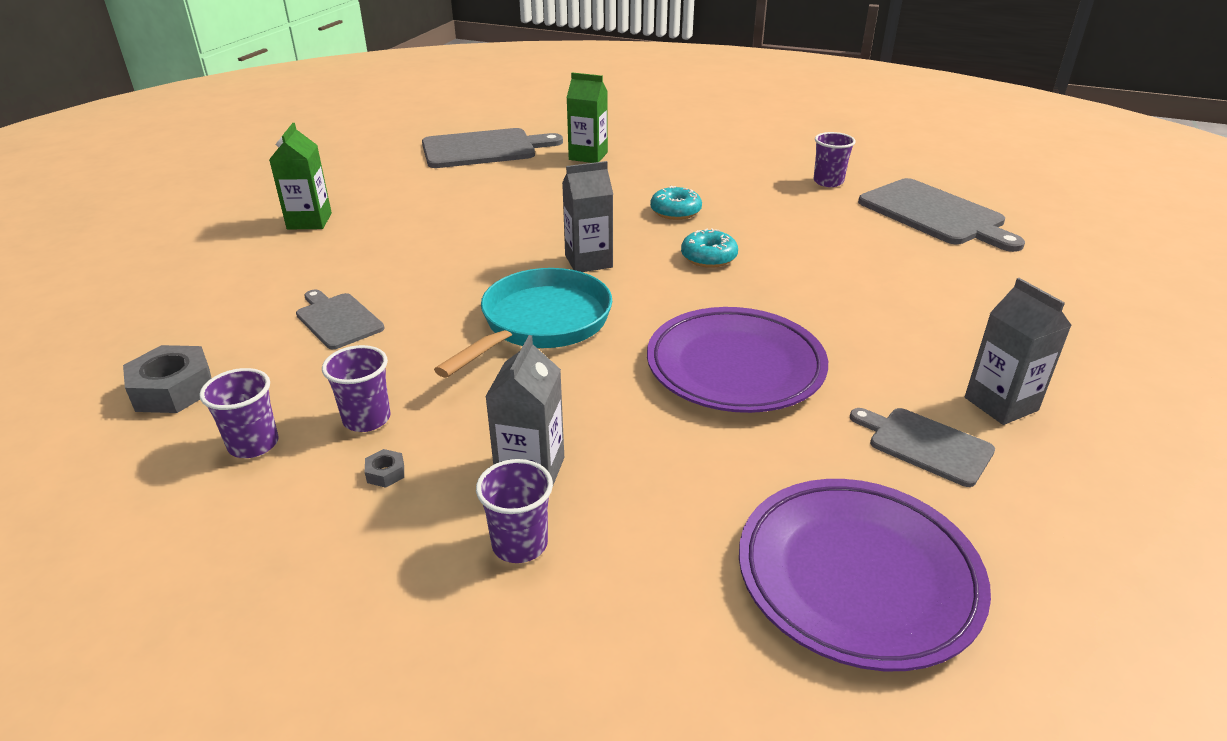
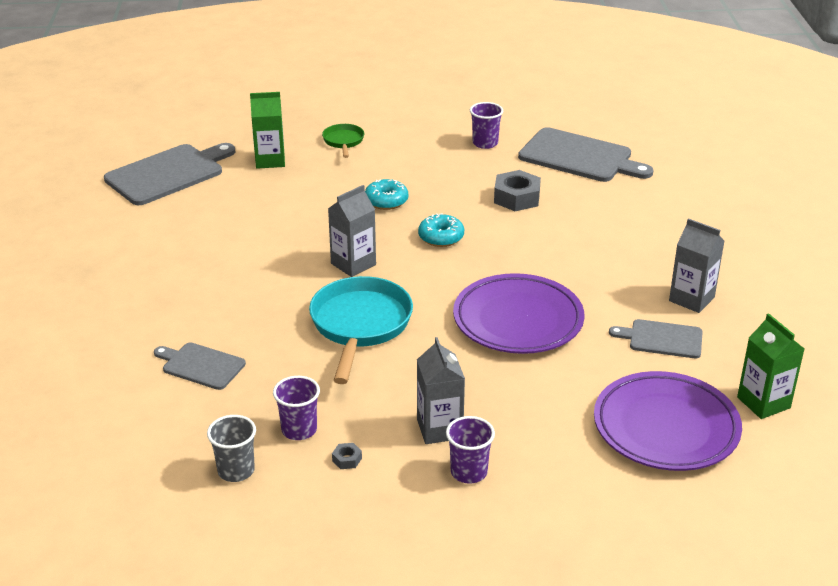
camera: 25 degrees left, 0 degrees up
grey nut [123,345,211,413] -> grey nut moved to [494,170,541,211]
purple cup [199,368,279,458] -> grey cup [207,415,256,482]
green carton [269,123,332,230] -> green carton moved to [737,313,804,419]
none -> green pan [322,124,364,158]

